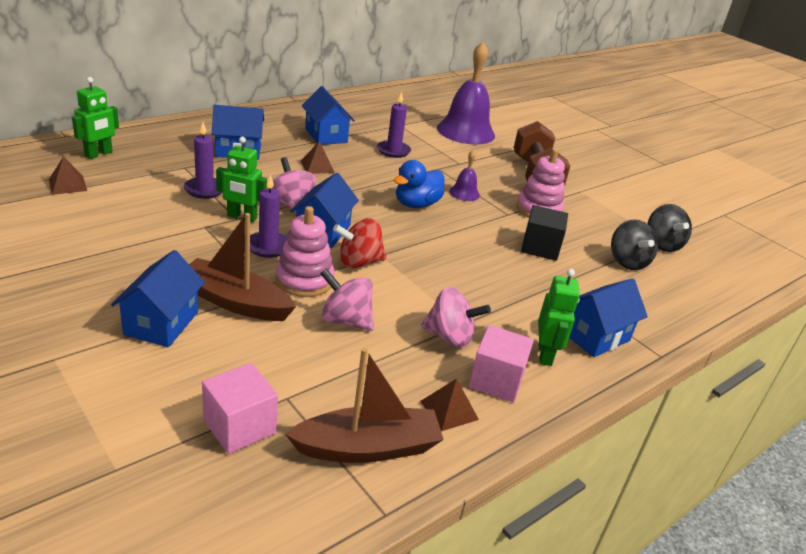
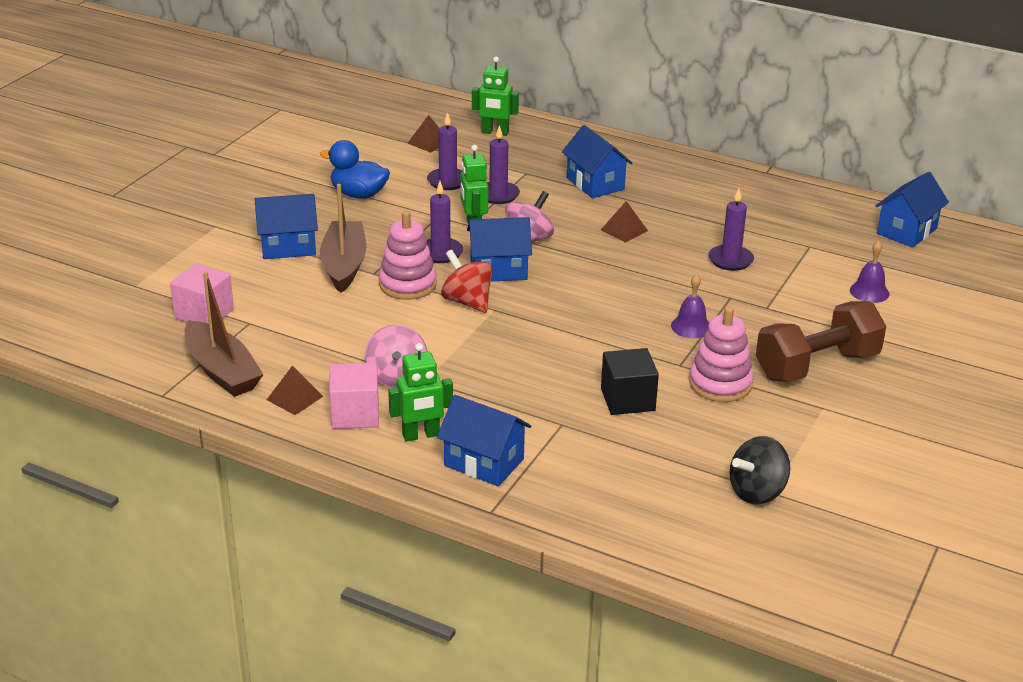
camera: 70 degrees right, 0 degrees up
blue house [302,86,355,145] -> blue house moved to [875,172,949,247]
pink spinning top [320,268,374,331] -> none
blue duck [394,160,445,208] -> blue duck moved to [320,140,390,199]
purple bell [437,42,495,145] -> purple bell [850,240,889,303], size x0.45
black spinning top [611,219,658,270] -> none
none -> purple candle [427,112,463,190]

